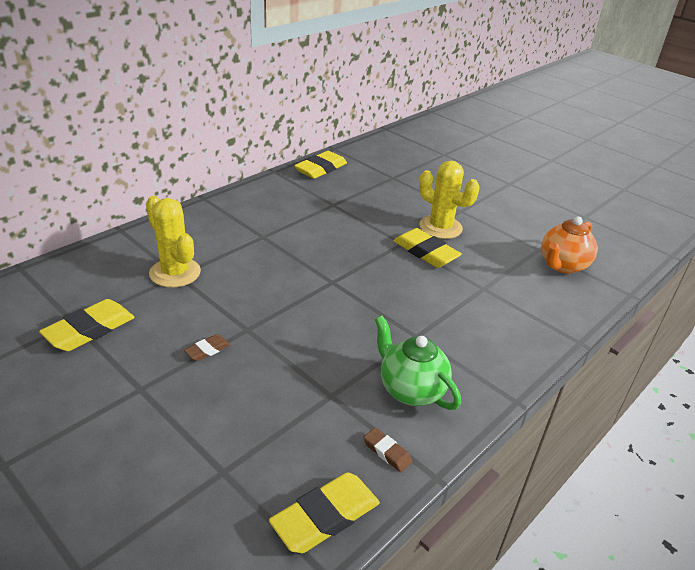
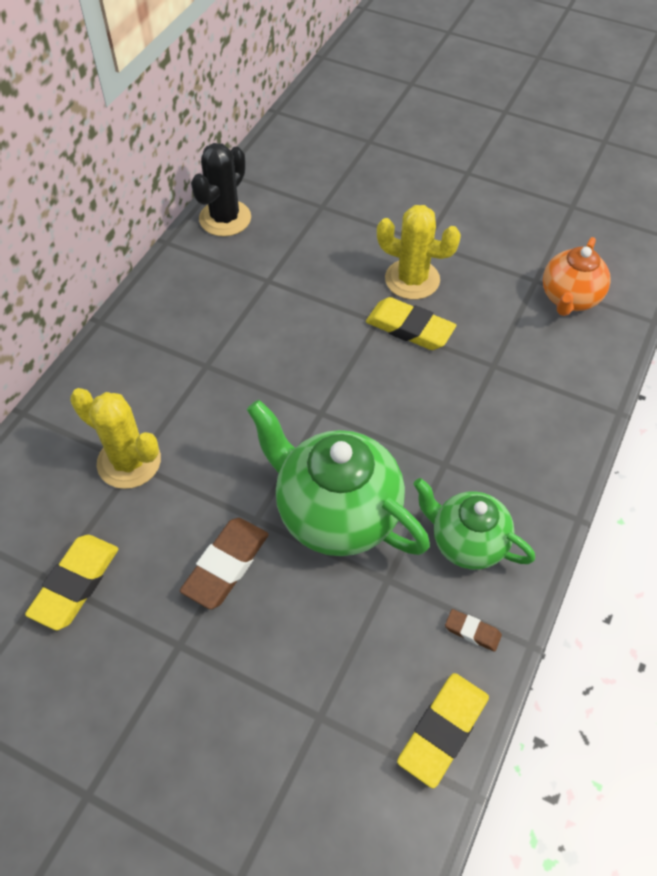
camera: 15 degrees left, 20 degrees up
brown eraser [184,334,230,361] -> brown eraser [180,518,269,609], size x1.95
yellow eraser [294,151,347,179] -> black cactus [191,143,251,236]
none -> green teapot [247,400,430,556]

